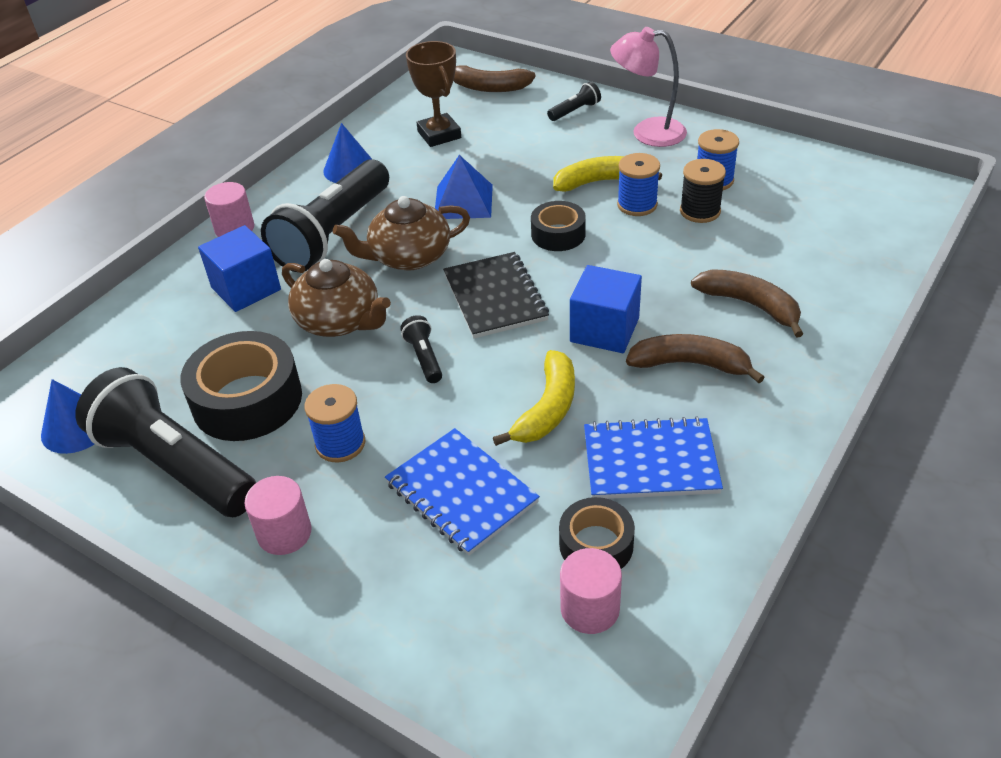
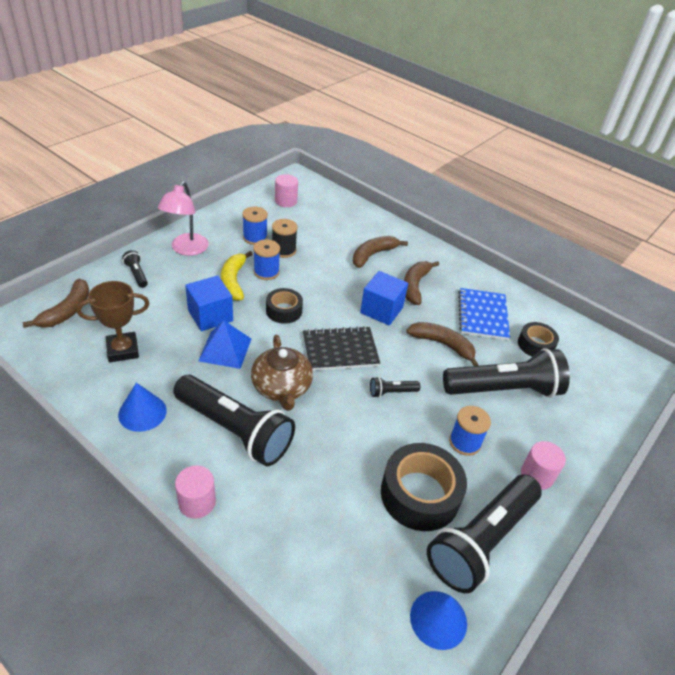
camera: 90 degrees left, 0 degrees up
blue cube [198,225,281,312] -> blue cube moved to [185,275,233,331]
brown teapot [282,259,391,337] -> none
blue notebook [385,428,540,556] -> black flashlight [443,348,570,398]
yellow banana [493,350,575,446] -> brown banana [406,322,478,366]
pink cylinder [560,548,622,634] -> pink cylinder moved to [275,174,298,207]

